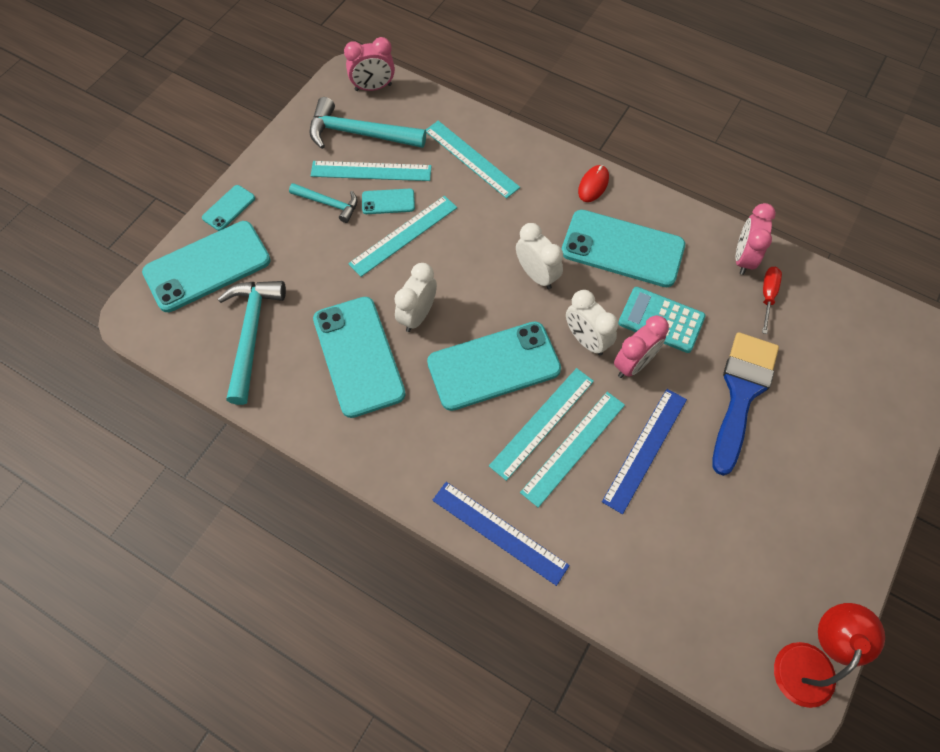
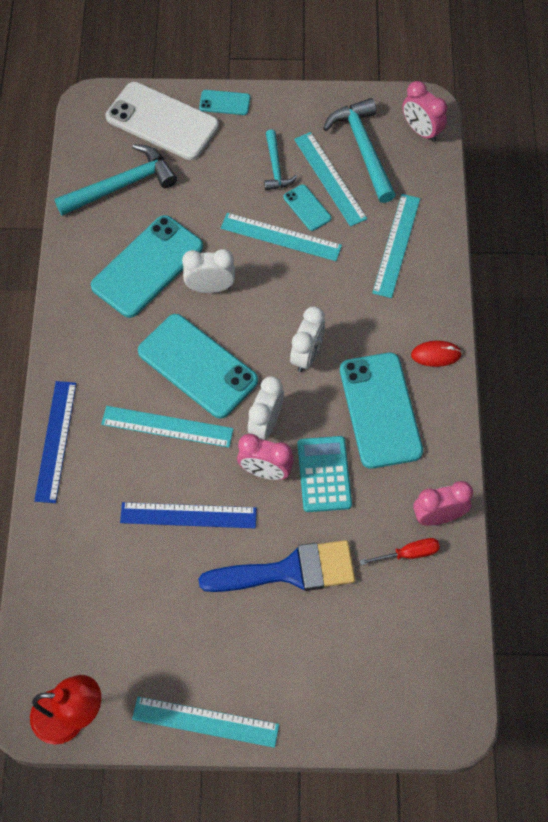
camera: 60 degrees right, 0 degrees up
turquoise phone [142,221,271,312] -> white phone [106,82,219,160]
turquoise ruler [520,392,625,508] -> turquoise ruler moved to [132,696,279,748]

